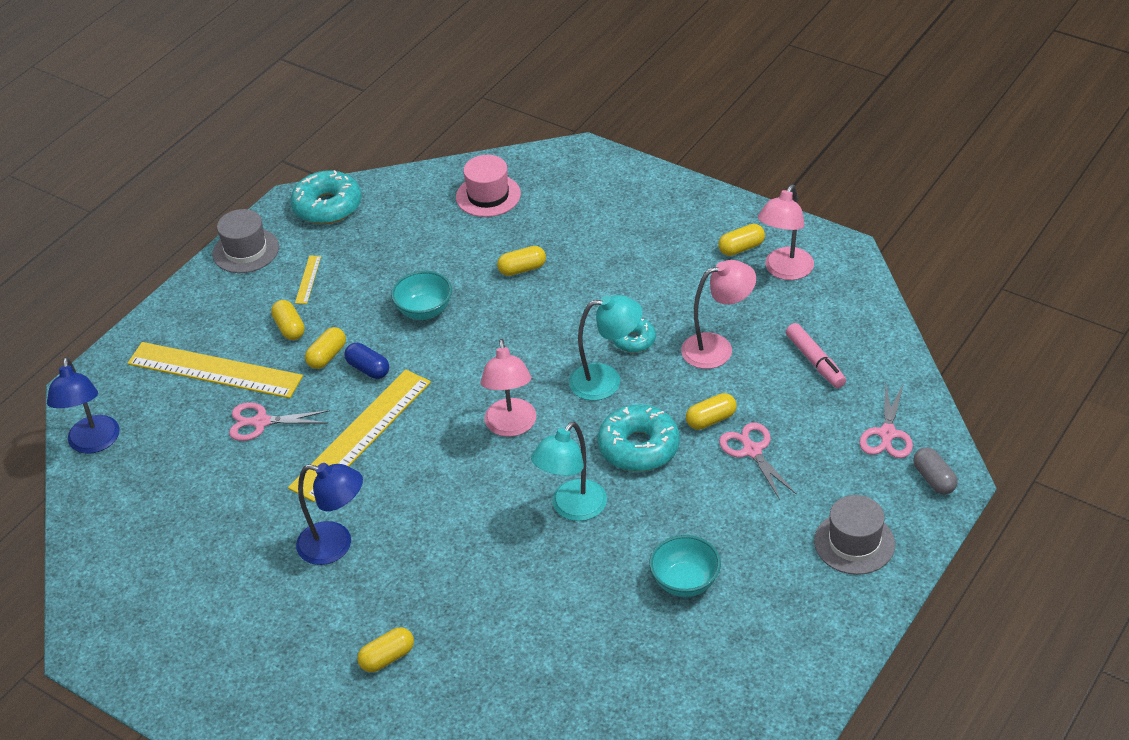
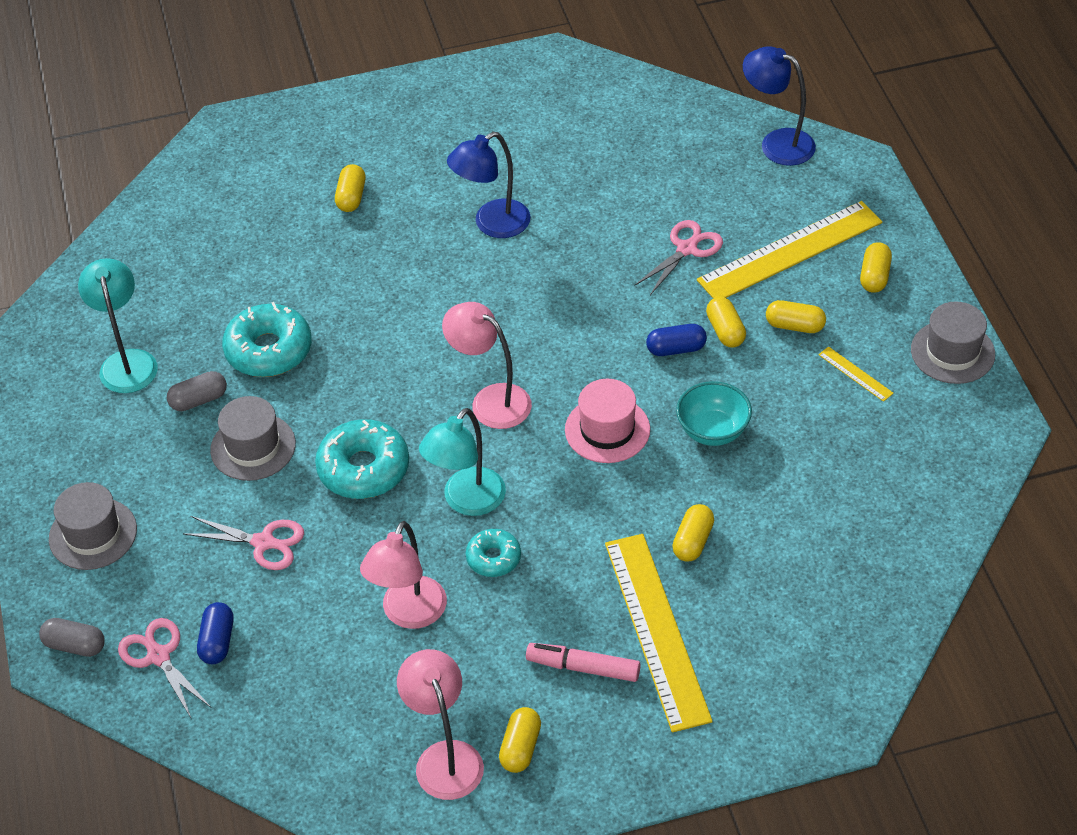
camera: 130 degrees right, 5 degrees up
yellow ruler [288,369,431,502] -> yellow ruler moved to [605,534,713,732]
turquoise donut [291,170,361,224] -> turquoise donut moved to [222,302,312,377]
pink hat [456,155,521,217] -> pink hat moved to [565,379,650,463]
turquoise lamp [531,422,607,521] -> turquoise lamp moved to [78,258,158,393]
turquoise bowl [649,535,721,597] -> grey capsule [167,371,227,411]
yellow capsule [686,393,737,430] -> yellow capsule moved to [860,242,892,293]
pink marker [786,323,846,388] -> pink marker moved to [526,643,641,682]
none -> blue capsule [197,602,234,664]
none -> grey hat [210,396,296,481]

